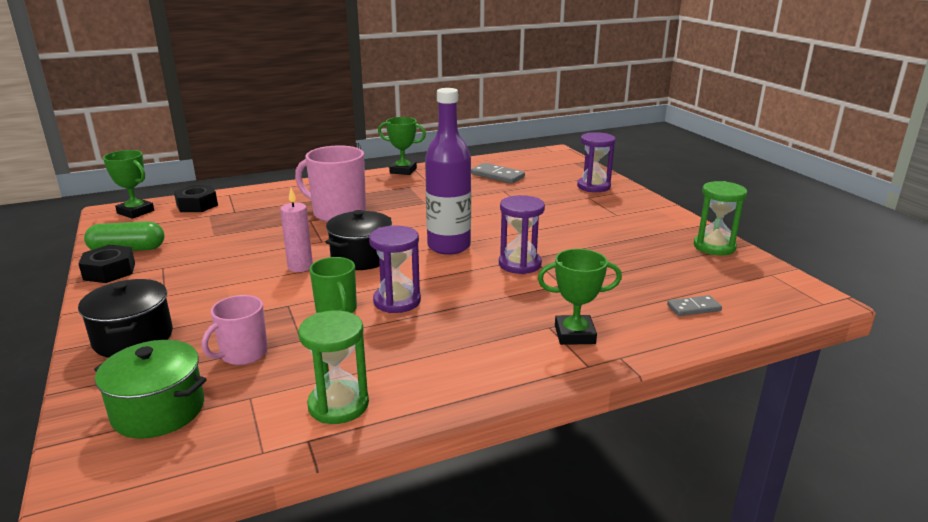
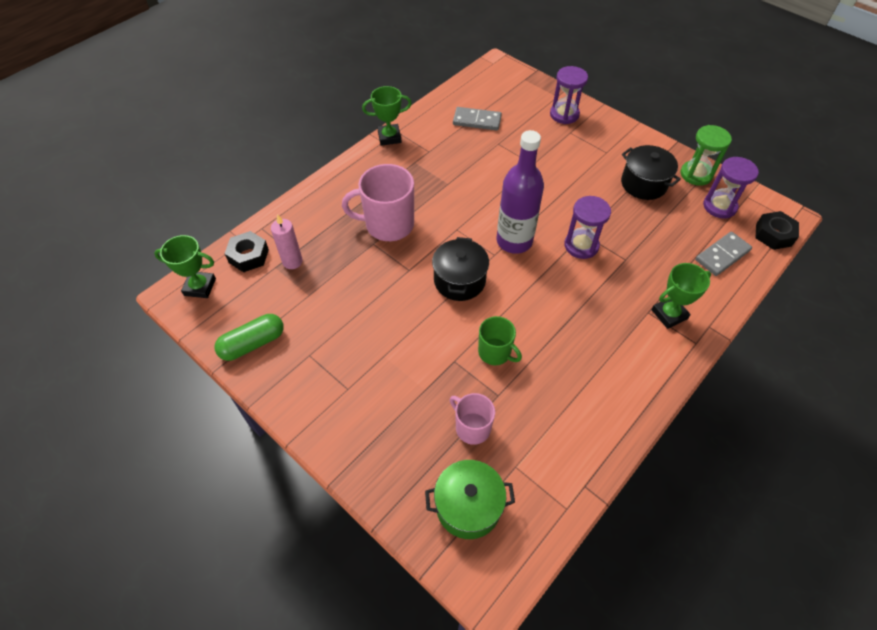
camera: 25 degrees left, 30 degrees up
black nut [78,245,135,283] -> black nut moved to [756,211,799,250]
black pot [78,279,173,358] -> black pot moved to [621,145,681,200]
pink mug [202,295,268,365] -> pink mug turned 120 degrees clockwise [450,393,495,445]
pink candle [280,188,313,272] -> pink candle moved to [271,214,303,269]
green hourglass [298,311,369,424] -> none
purple hourglass [369,225,421,313] -> purple hourglass moved to [703,157,759,219]
grey domino [667,295,722,316] -> grey domino [695,232,752,276], size x1.57

